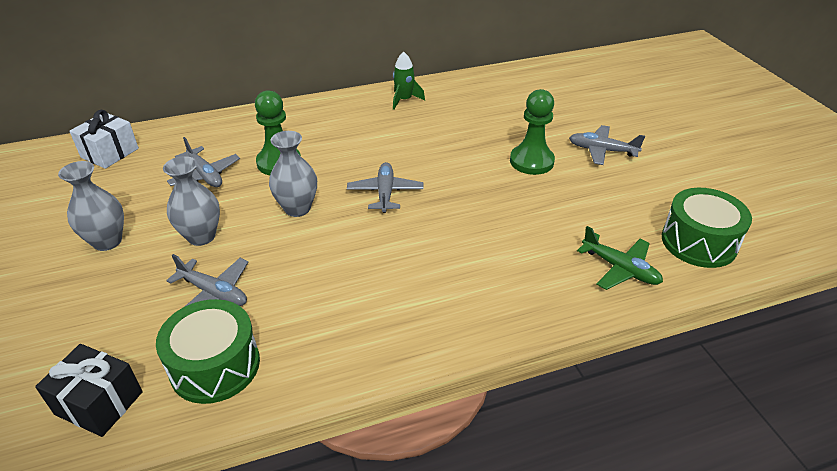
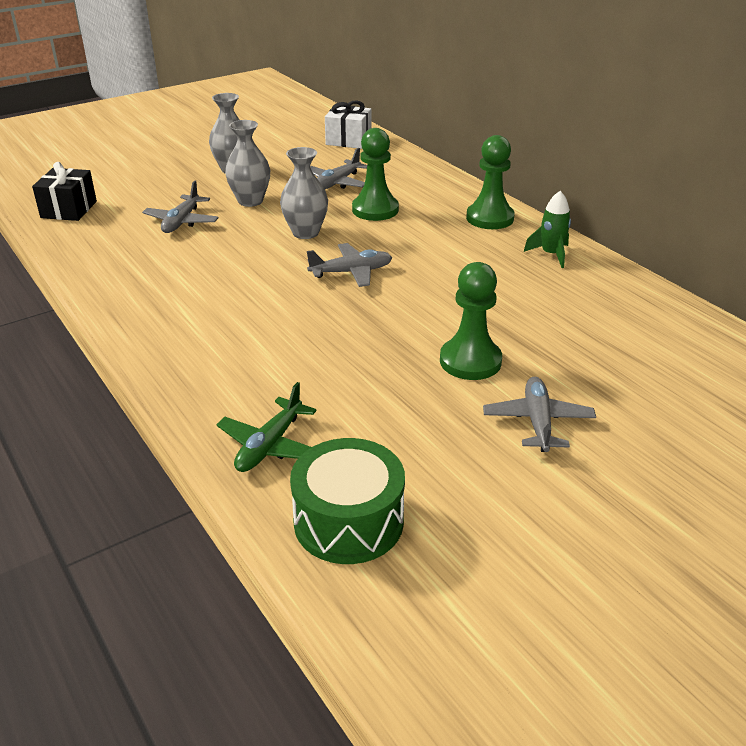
camera: 75 degrees right, 5 degrees down
green drum [156,299,260,404] -> none
none -> green pawn [466,135,515,229]

